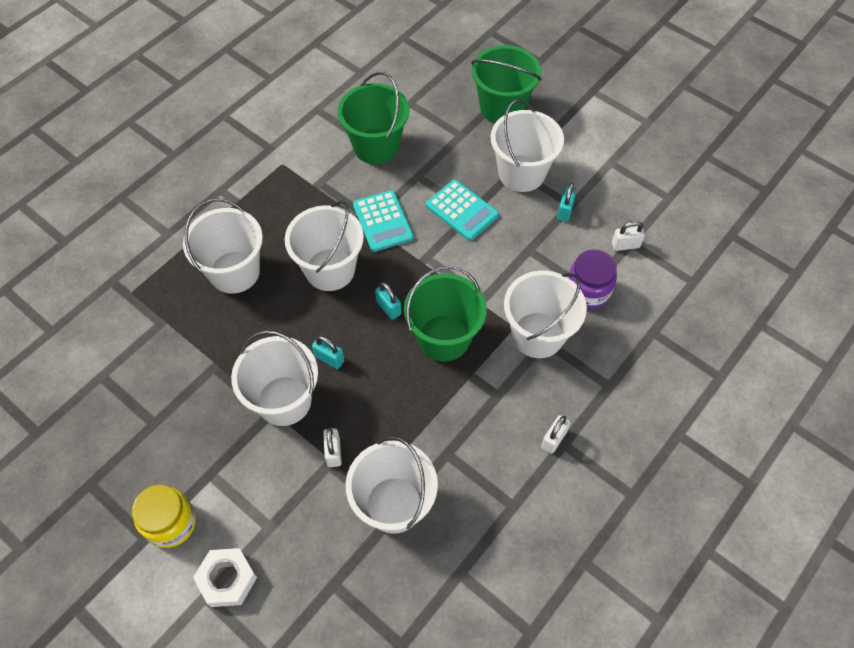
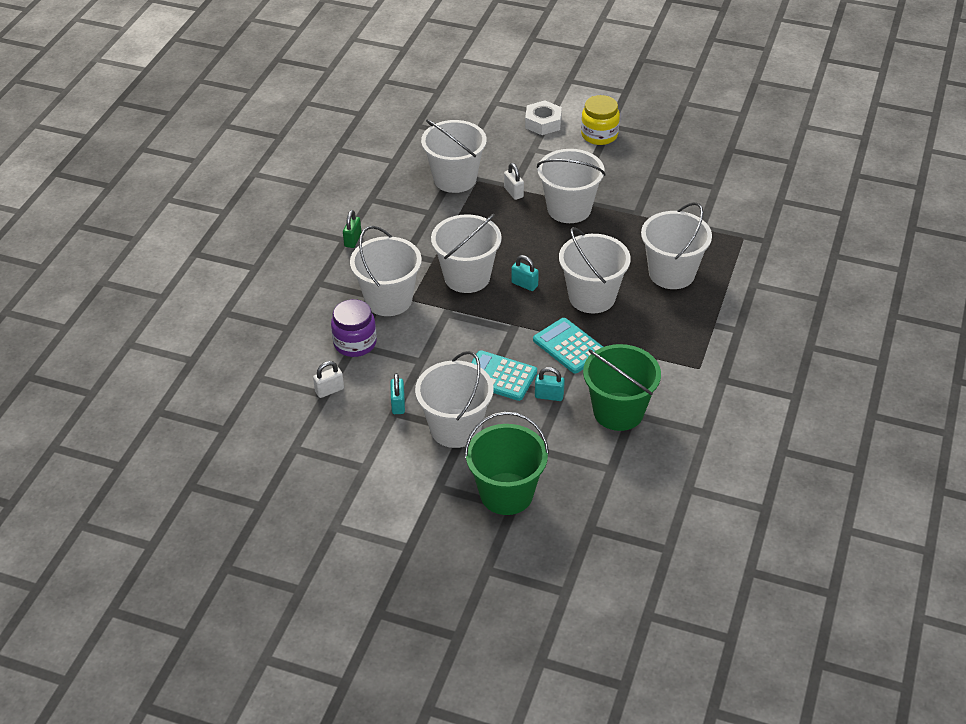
camera: 160 degrees right, 15 degrees down
turquoise padlock [312,336,344,369] -> turquoise padlock moved to [535,367,565,401]
green bucket [404,266,487,362] -> white bucket [431,214,502,293]
white padlock [541,415,571,454] -> green padlock [343,210,361,248]

